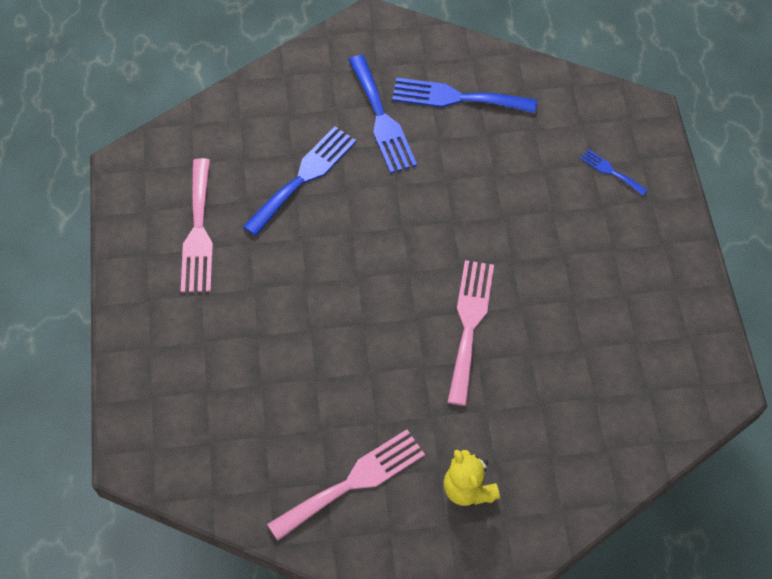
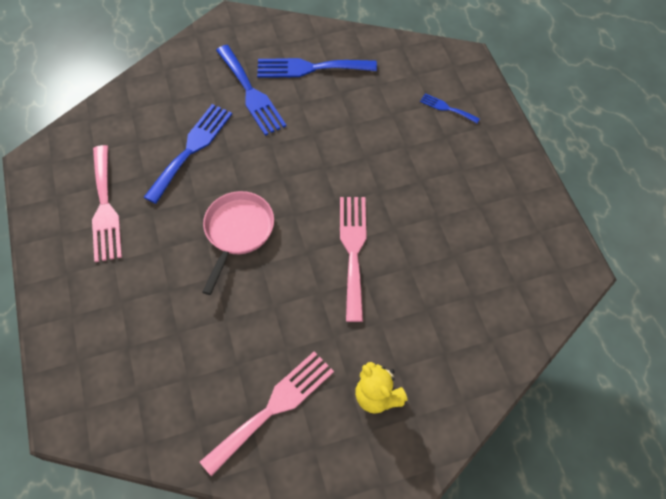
camera: 10 degrees left, 0 degrees up
none -> pink pan [202,191,274,295]

